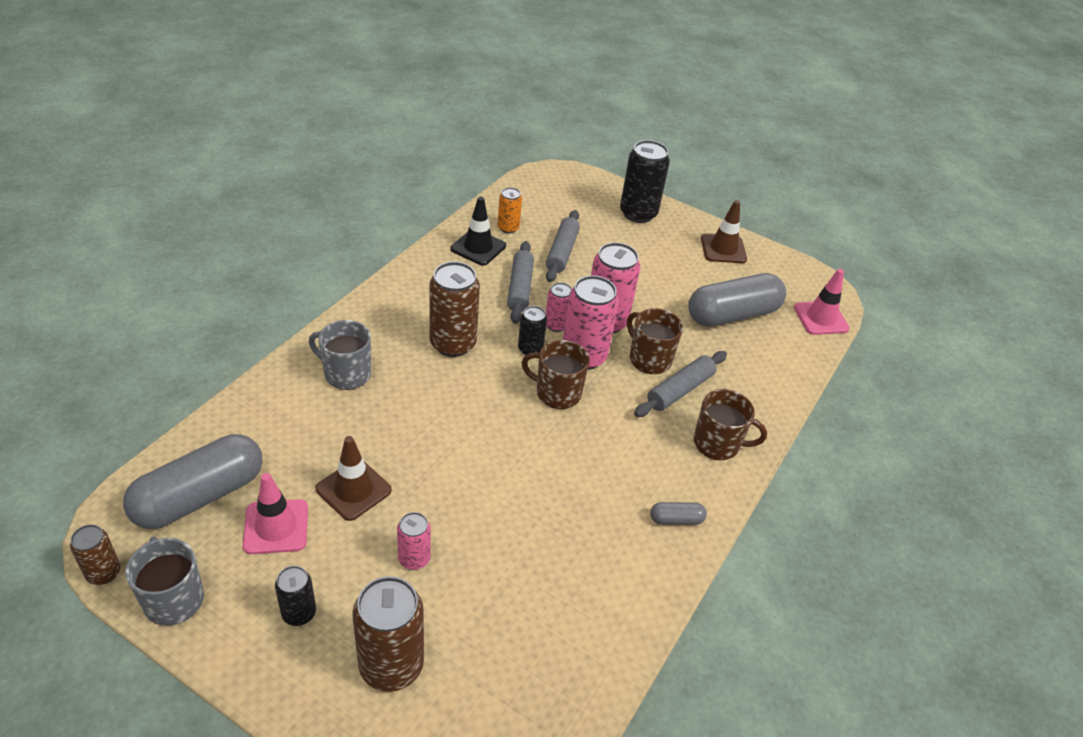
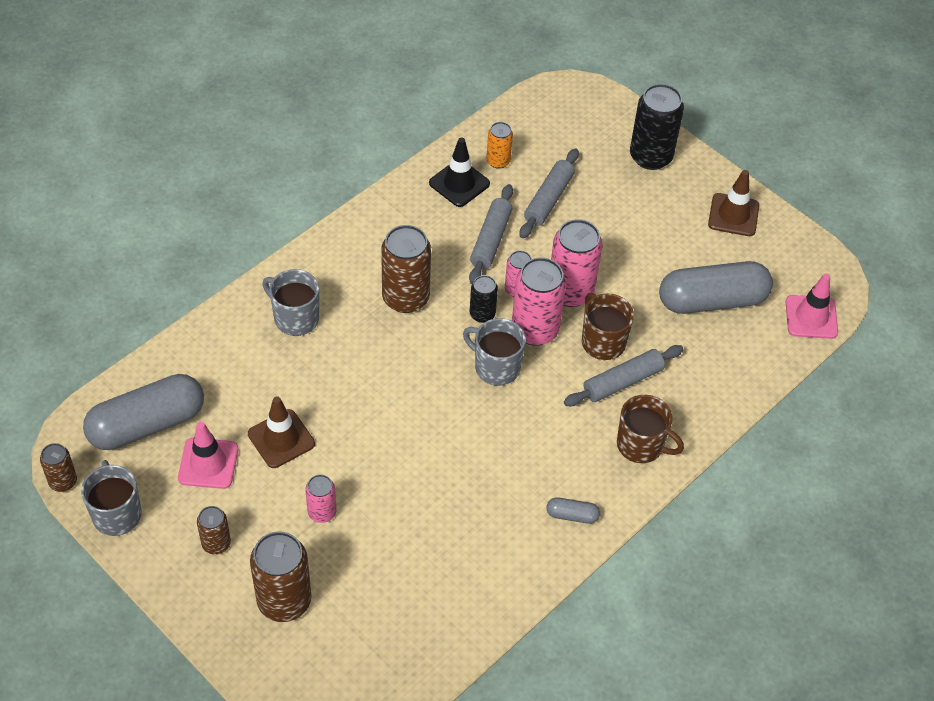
camera: 15 degrees right, 10 degrees up
black can [275,566,316,626] -> brown can [197,506,231,555]
brown mug [522,340,590,409] -> grey mug [463,318,526,386]

